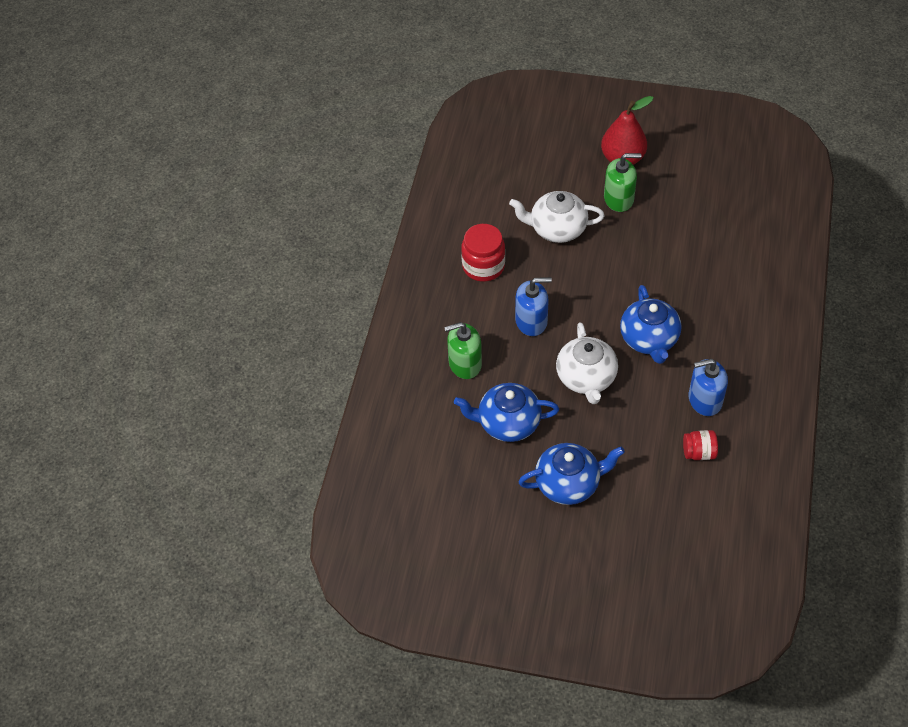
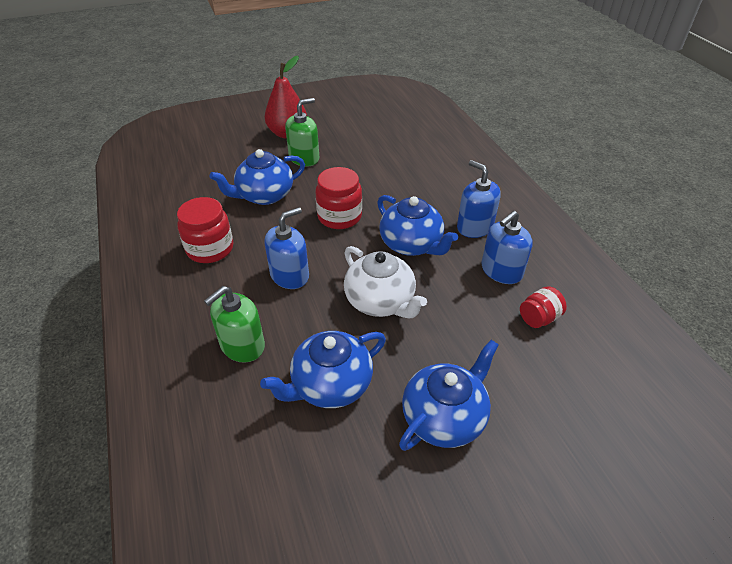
camera: 35 degrees left, 10 degrees down
white teapot [509,191,605,243] -> blue teapot [209,149,305,205]
none -> red jar [316,167,362,229]
none -> blue soap dispenser [457,160,501,238]

